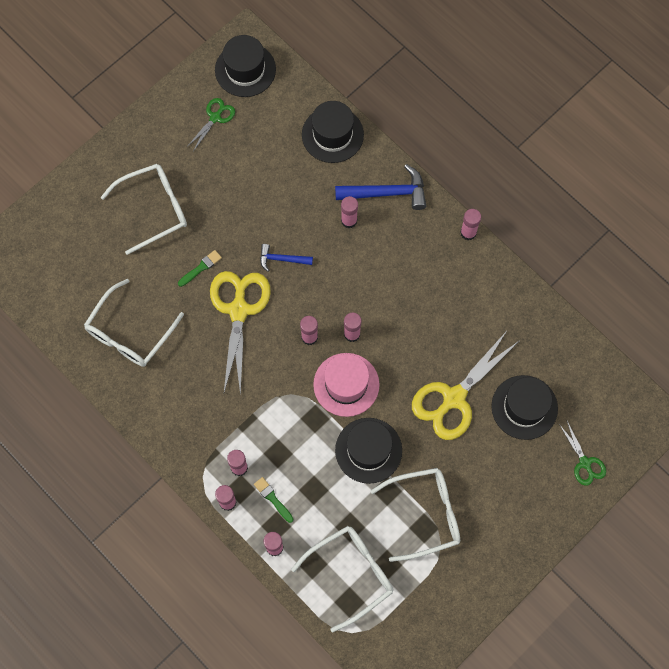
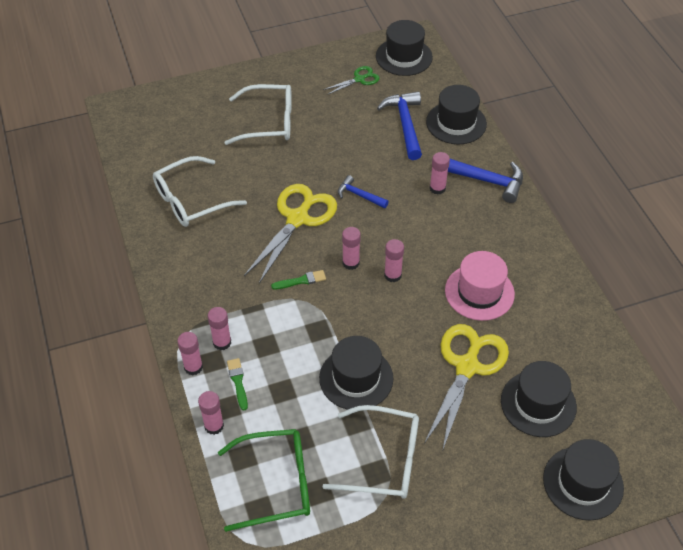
camera: 25 degrees right, 20 degrees down
green brush [178,250,222,287] -> green brush moved to [271,270,326,289]
white glasses [291,526,393,632] -> green glasses [218,429,310,532]
pink hat [313,353,380,417] -> pink hat moved to [445,251,515,321]
yellow scissors [412,331,519,440] -> yellow scissors turned 135 degrees clockwise [424,324,509,452]
pink glue stick [460,209,481,240] -> none
green scissors [559,421,606,486] -> black hat [543,439,624,521]
none -> blue hammer [377,91,422,160]

